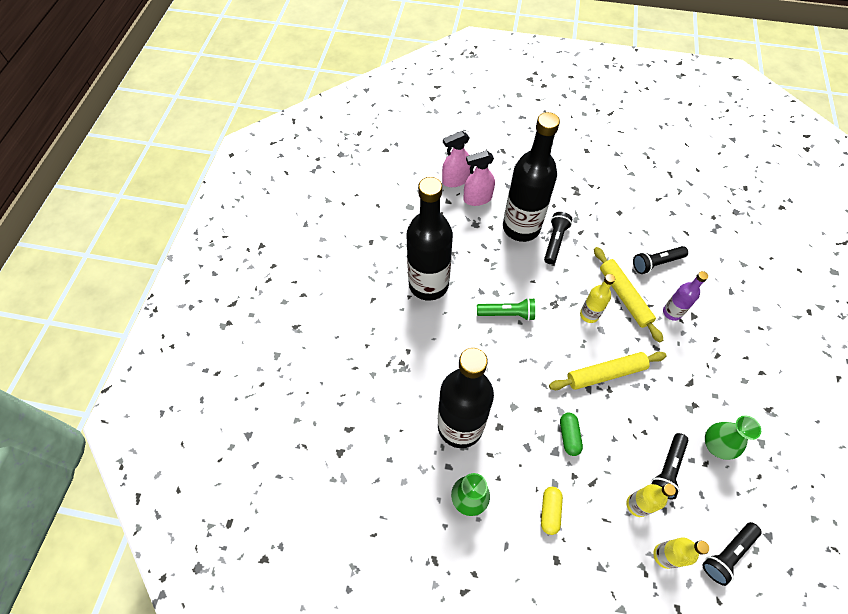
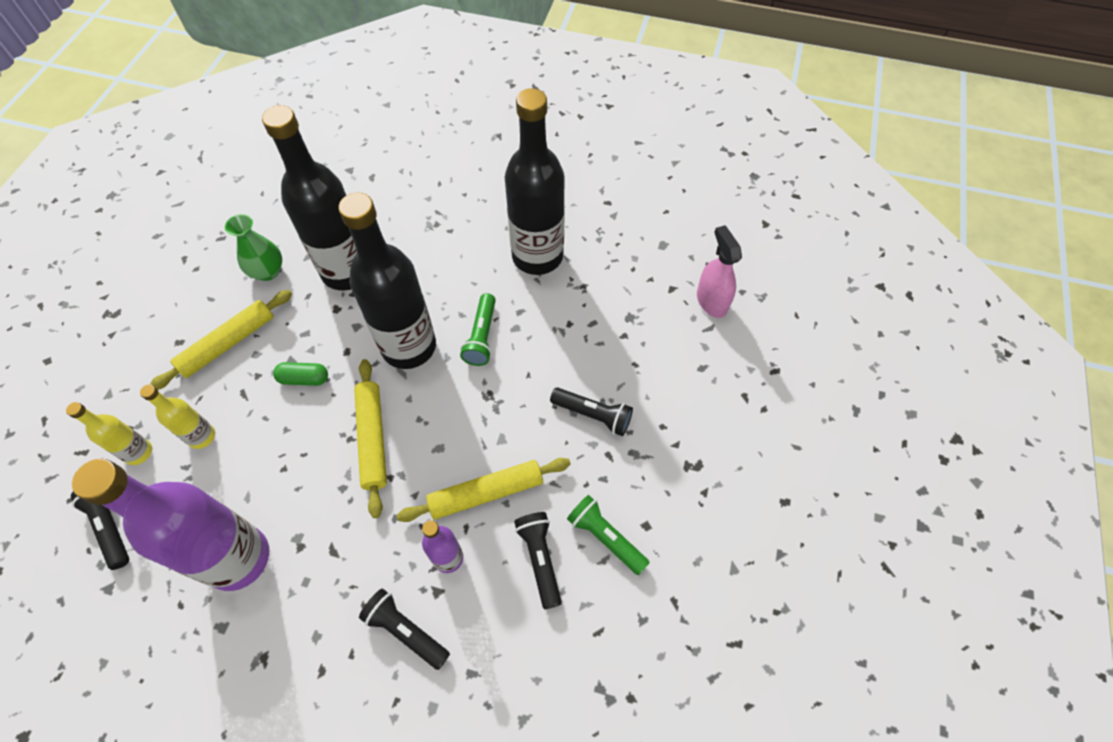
camera: 95 degrees right, 0 degrees up
pink spray bottle [463,151,495,206] -> none
black bottle [503,112,560,242] -> black bottle moved to [338,193,436,369]
yellow capsule [541,487,563,535] -> yellow rolling pin [150,290,292,390]
yellow bottle [580,274,615,323] -> none
black flashlight [651,433,688,499] -> black flashlight moved to [359,589,450,670]
green vase [705,416,761,460] -> purple bottle [72,459,269,591]
none -> green flashlight [567,495,650,575]

